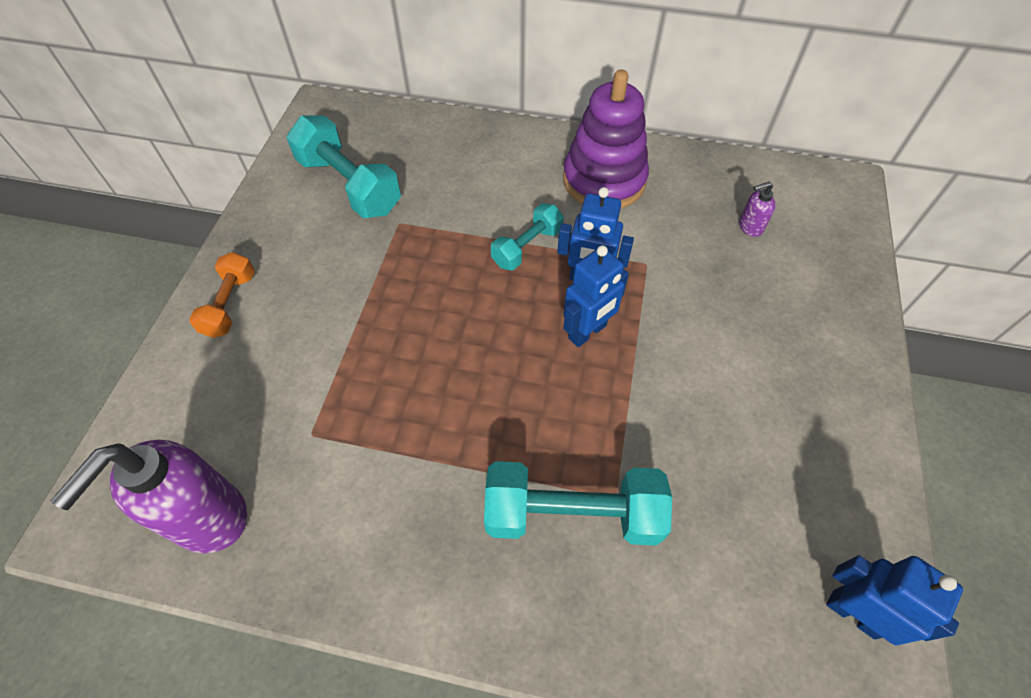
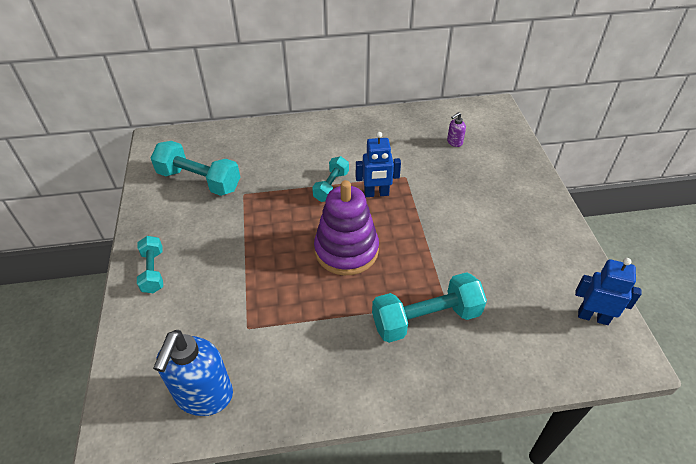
camera: 20 degrees left, 10 degrees down
purple soap dispenser [51,440,247,553] -> blue soap dispenser [153,330,233,416]
orange dumbbell [189,252,255,338] -> turquoise dumbbell [137,236,163,293]
purple stacking toy [563,69,649,209] -> purple stacking toy moved to [314,180,379,275]
blue robot [563,245,629,347] -> none

